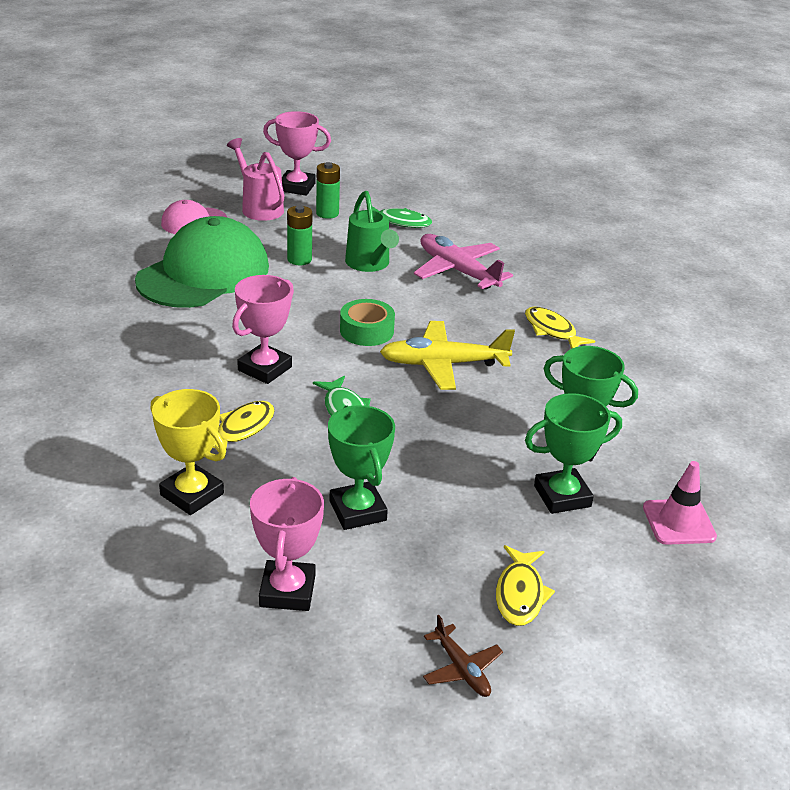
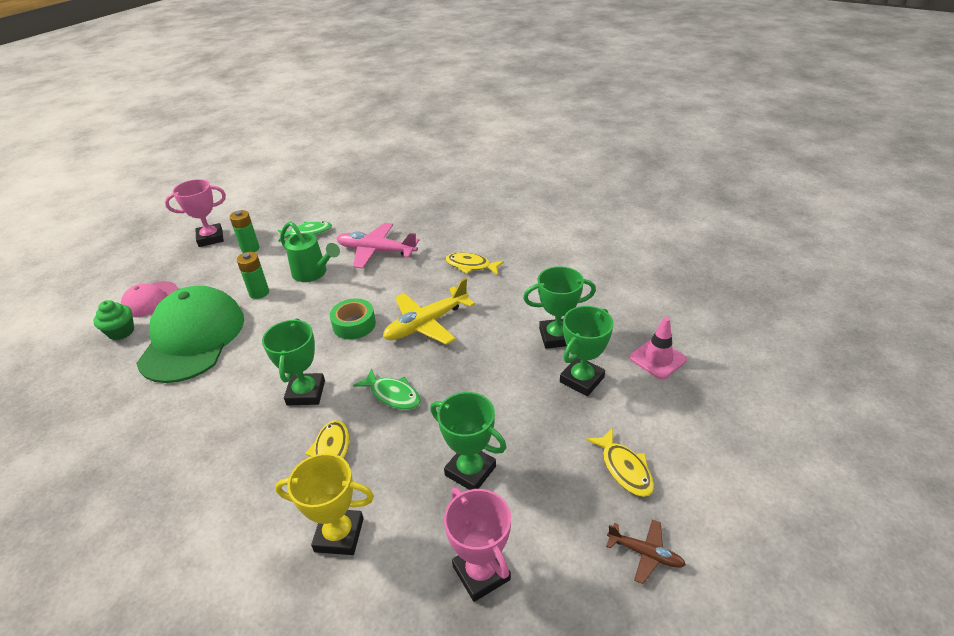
camera: 30 degrees left, 5 degrees up
pink watering can [227,138,285,221] -> none
pink trophy [232,275,294,384] -> green trophy [262,318,325,405]
none -> green cupcake [93,300,134,340]

